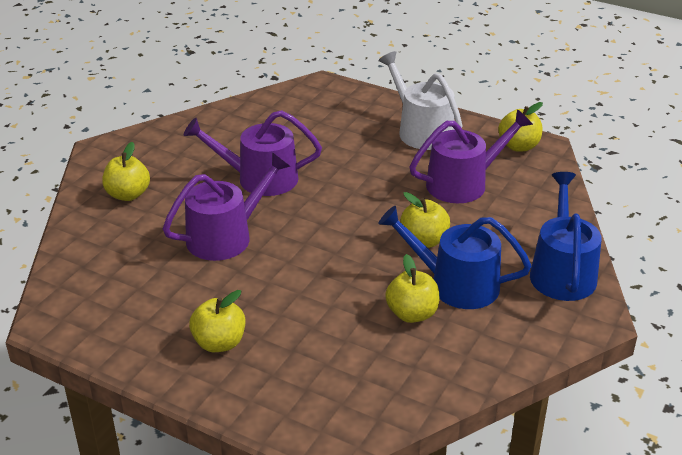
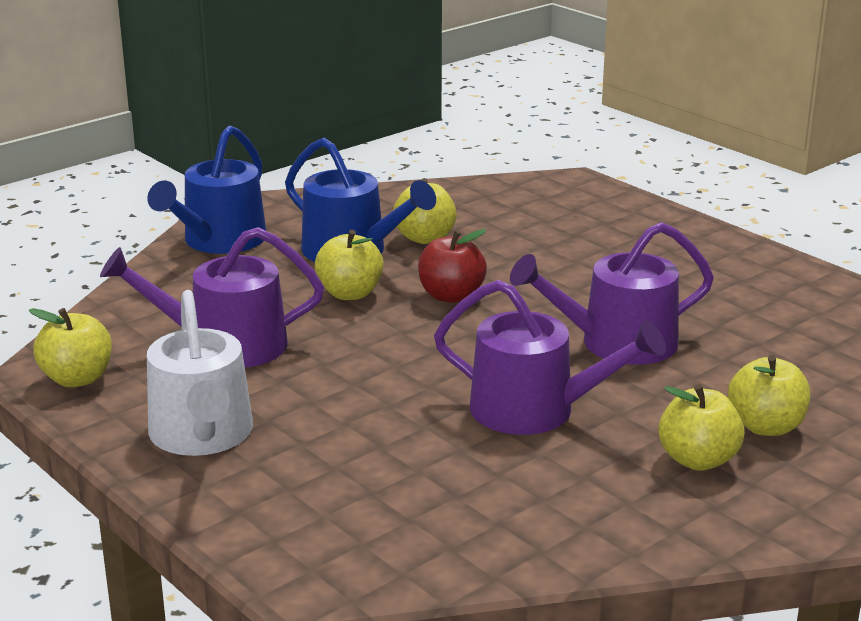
camera: 160 degrees left, 10 degrees down
yellow apple [189,290,245,352] -> yellow apple moved to [658,384,745,471]
none -> red apple [418,229,487,303]

